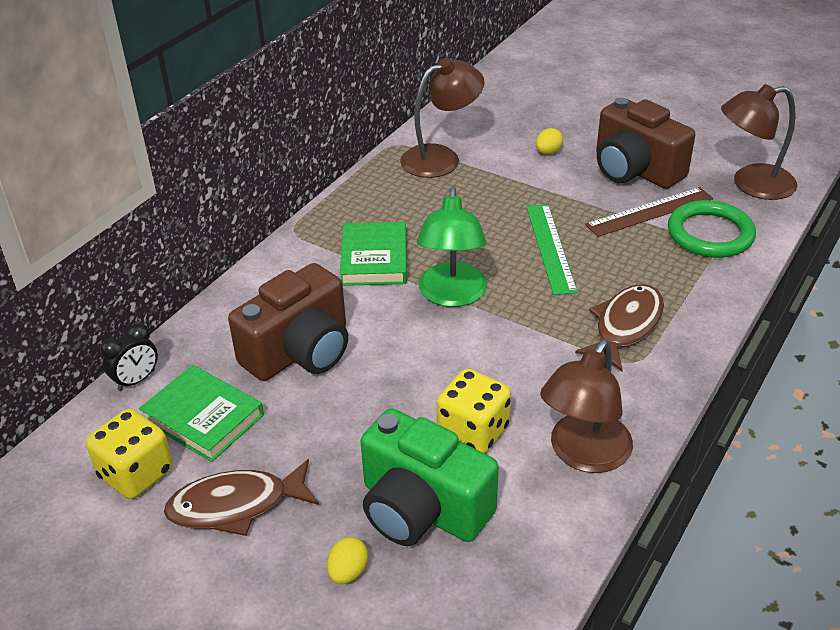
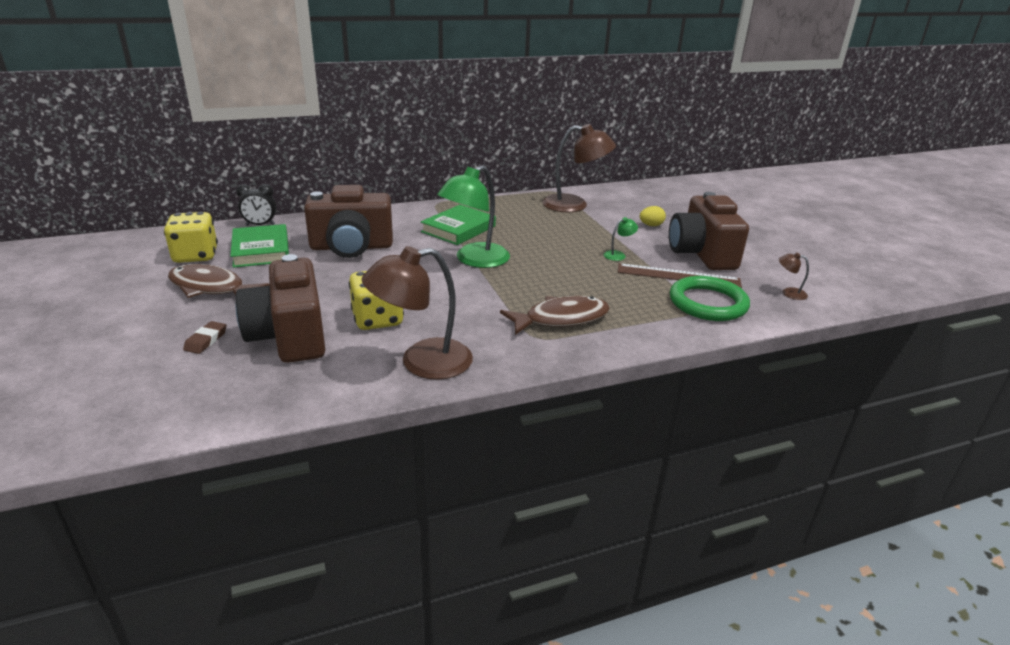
camera: 35 degrees right, 10 degrees down
yellow egg [327,537,368,584] -> brown eraser [183,321,227,354]
green camera [360,408,499,546] -> brown camera [236,254,325,363]
green ruler [526,204,578,295] -> none
brown lamp [721,84,797,200] -> brown lamp [779,253,809,300], size x0.42
none -> green lamp [604,217,638,261]

